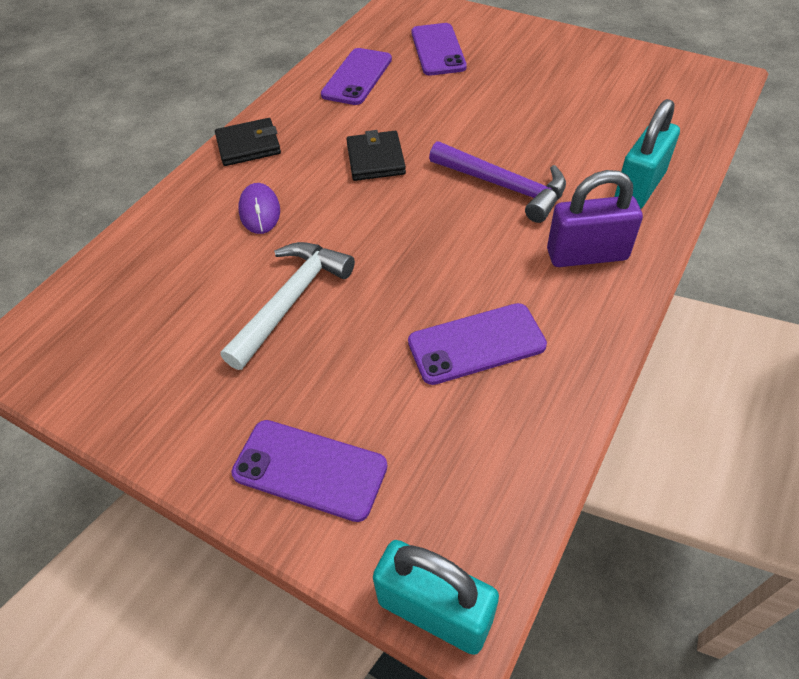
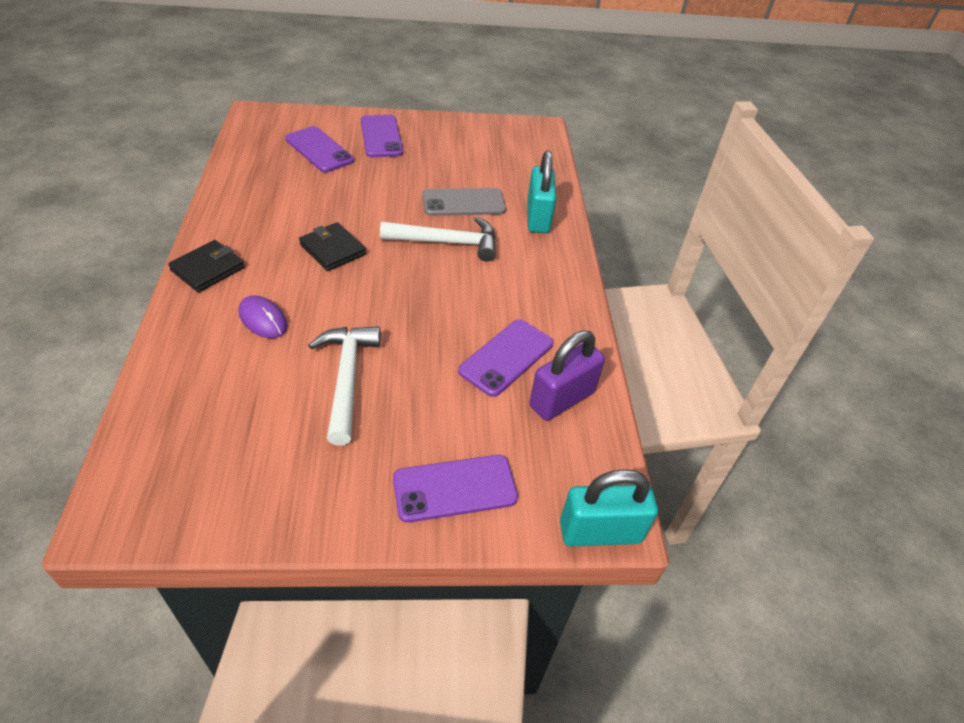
camera: 40 degrees left, 5 degrees down
purple phone [321,48,392,105] -> purple phone moved to [361,115,403,157]
purple hammer [429,141,566,223] -> white hammer [380,217,496,262]
purple padlock [547,170,643,267] -> purple padlock moved to [529,331,605,421]
none -> grey phone [422,188,506,216]

